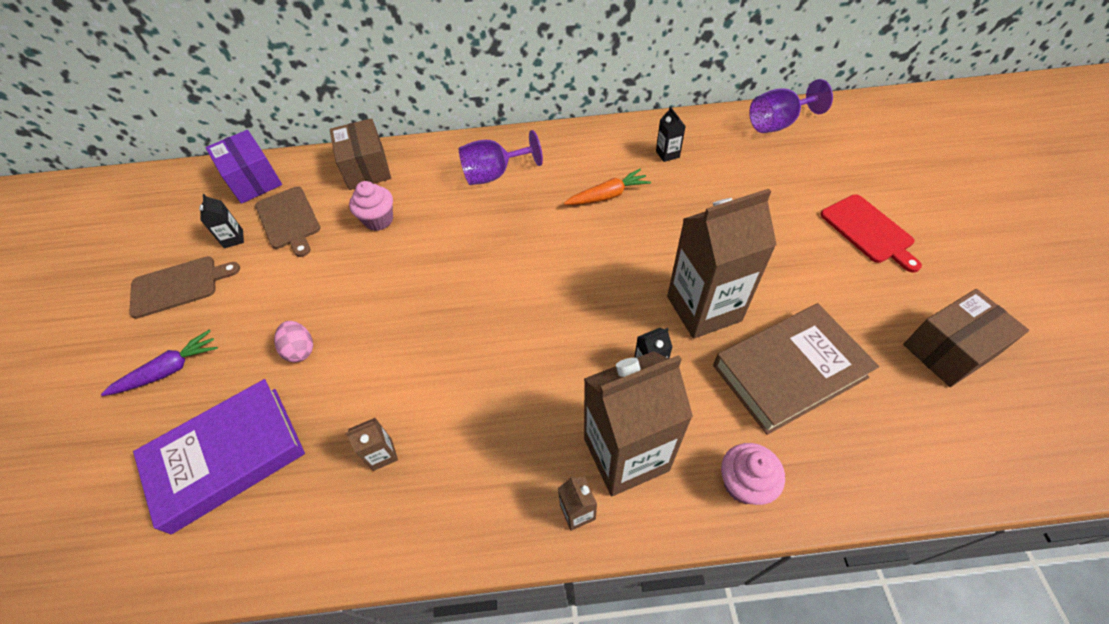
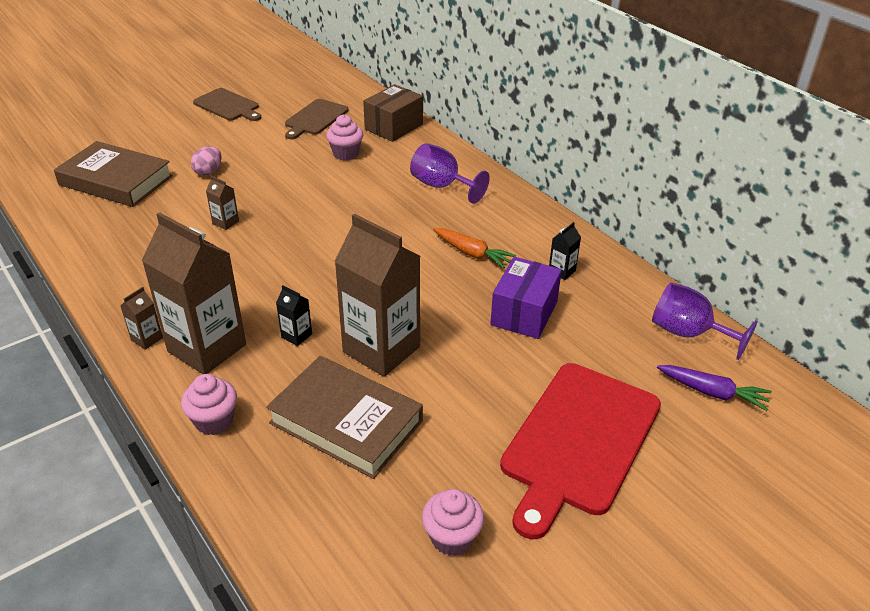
camera: 55 degrees right, 15 degrees down
purple carrot [101,330,218,396] -> purple carrot moved to [657,365,772,411]
purple book [133,379,305,534] -> brown book [54,141,173,207]
black carton [199,194,244,248] -> none
purple box [206,130,282,204] -> purple box moved to [490,257,562,339]
brown carton [345,418,398,471] -> brown carton moved to [206,176,239,230]
red cutting board [820,194,922,273] -> red cutting board [500,363,661,539], size x1.76
brown box [903,289,1029,387] -> pink cupcake [422,489,484,556]

